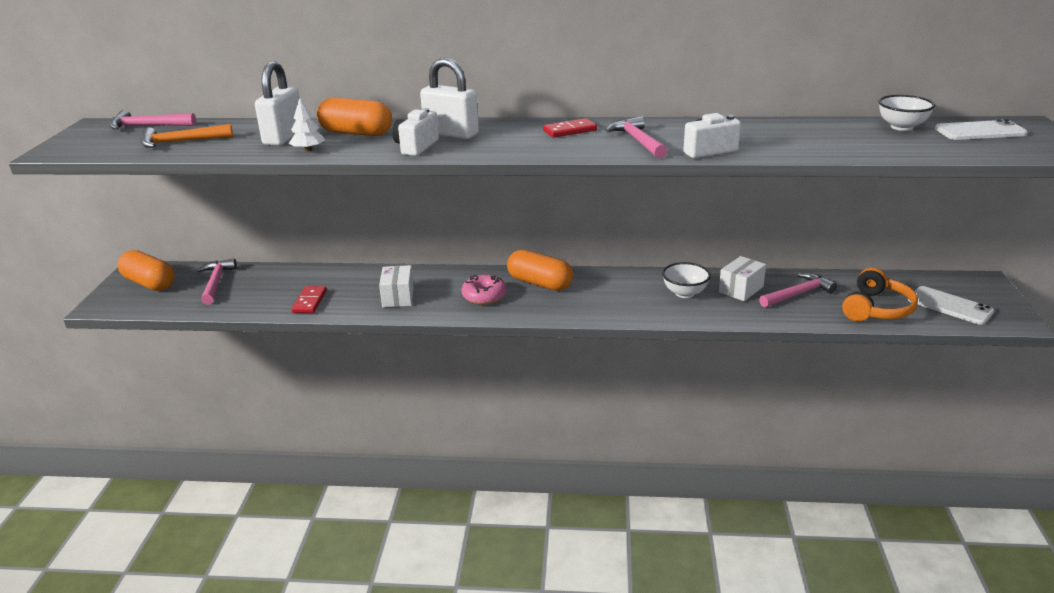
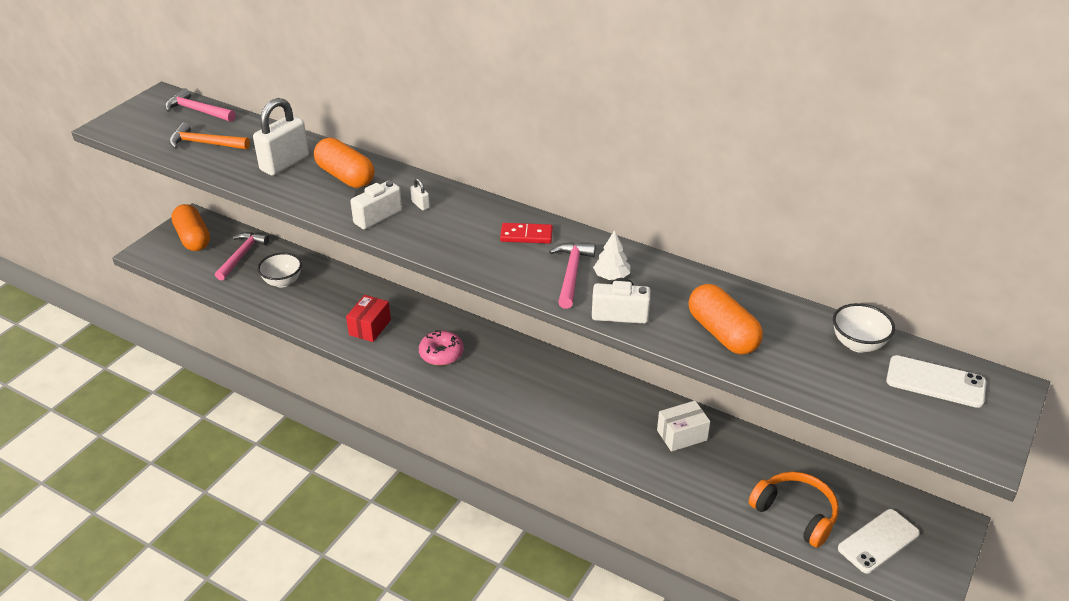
camera: 25 degrees right, 10 degrees up
white tree [289,97,325,152] -> white tree moved to [593,230,630,280]
red domino [291,286,327,313] -> none
white box [379,265,414,307] -> red box [346,295,391,342]
white padlock [420,57,479,139] -> white padlock [410,178,430,210], size x0.41
orange capsule [507,249,573,291] -> orange capsule moved to [688,284,763,355]
white bowl [662,262,711,298] -> white bowl moved to [258,253,302,288]
pink hammer [759,273,837,308] -> none
orange headphones [842,267,918,321] -> orange headphones turned 105 degrees counterclockwise [749,472,839,548]
white phone [908,286,994,325] -> white phone turned 75 degrees clockwise [838,509,920,574]

